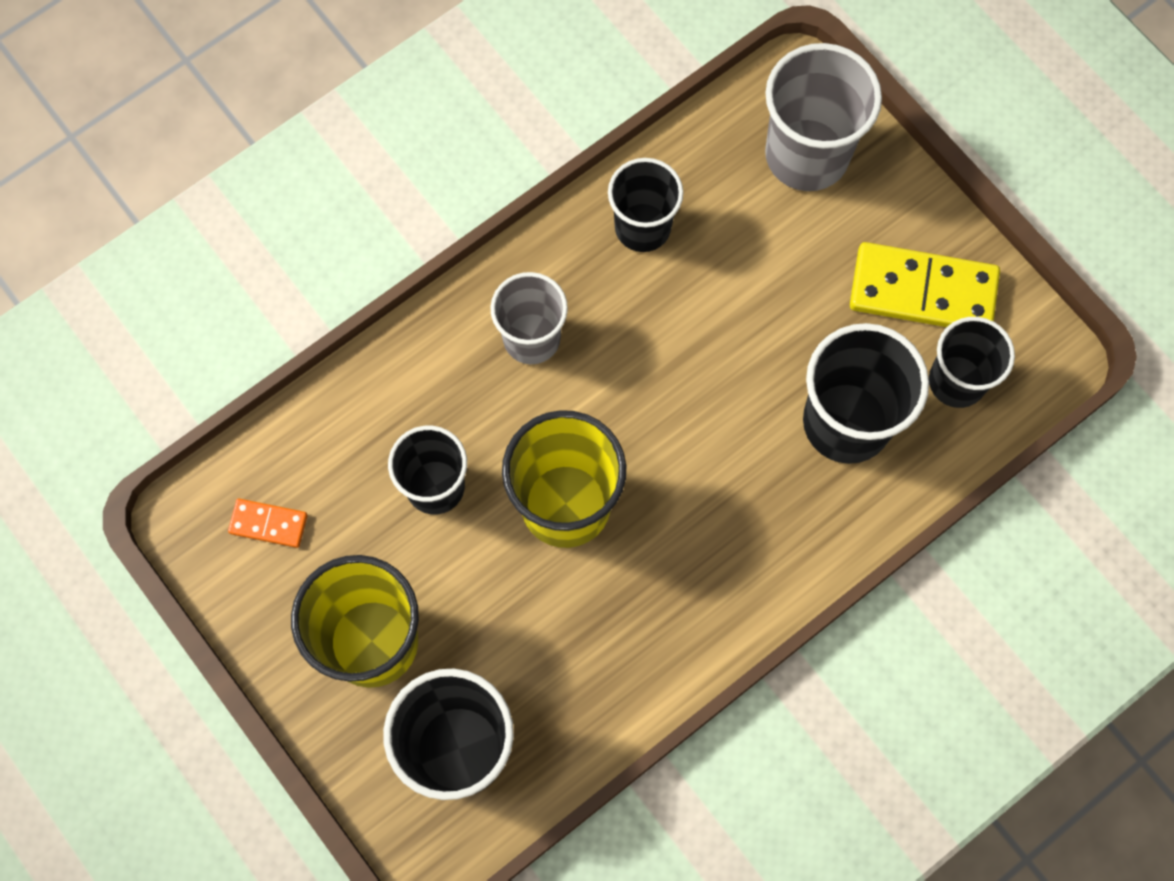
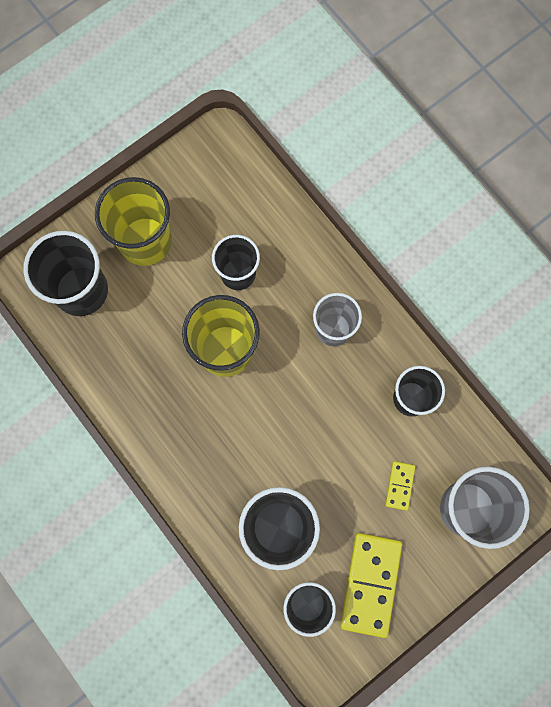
camera: 90 degrees right, 5 degrees up
orange domino [228,499,308,548] -> none
none -> yellow domino [385,461,415,511]

